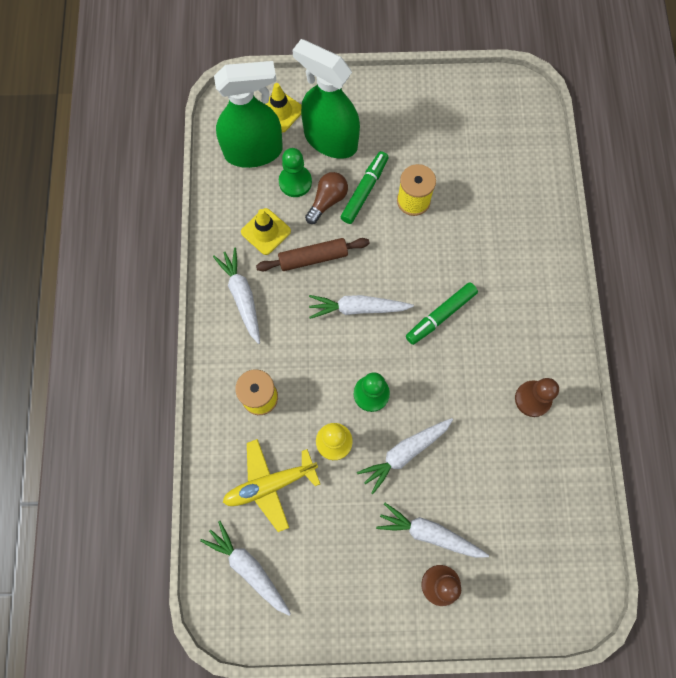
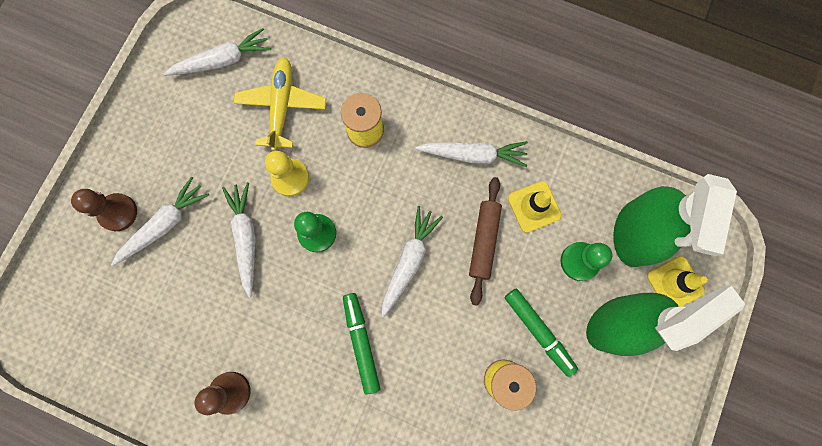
camera: 115 degrees right, 5 degrees up
brown light bulb [305,172,348,224] -> none

